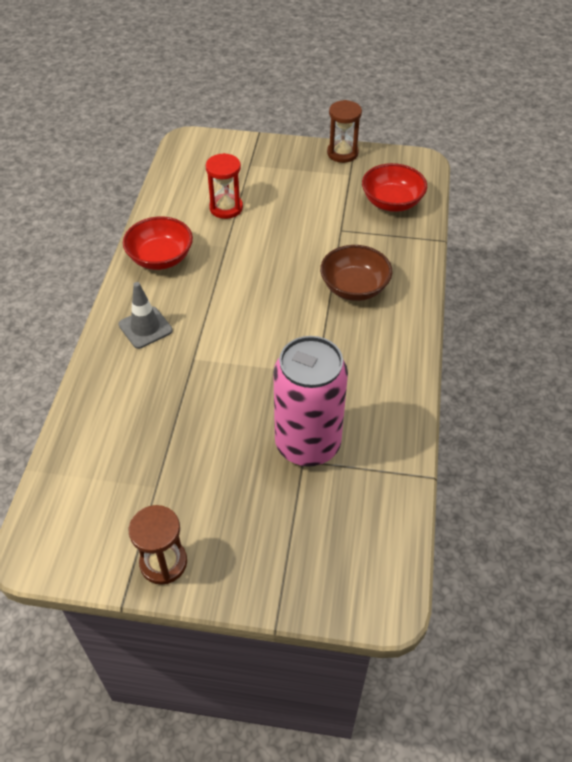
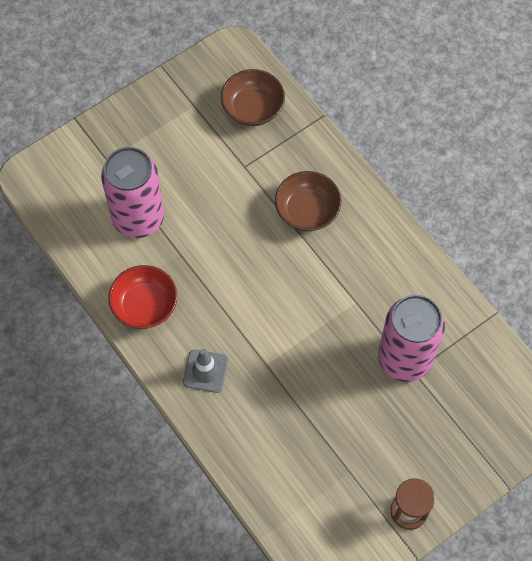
camera: 45 degrees left, 15 degrees up
red hourglass [206,153,243,219] -> pink can [101,147,164,238]
brown hourglass [327,100,362,163] -> none
red bowl [362,163,427,212] -> brown bowl [221,69,285,126]

